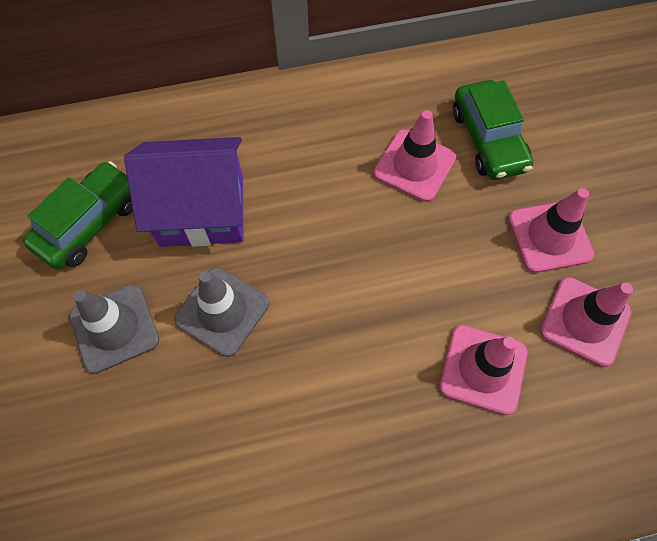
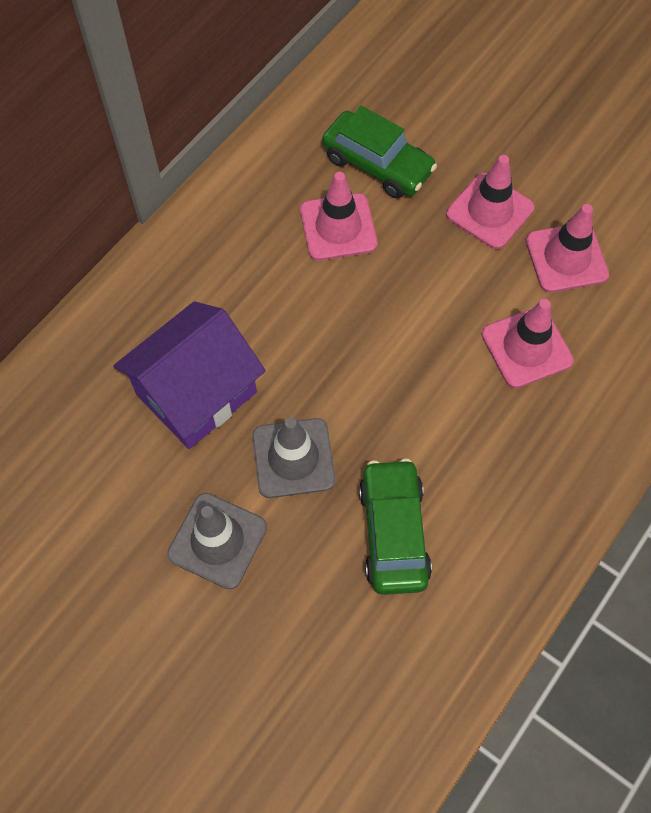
camera: 40 degrees left, 0 degrees up
green car [23,161,133,269] -> green car moved to [359,459,432,595]

